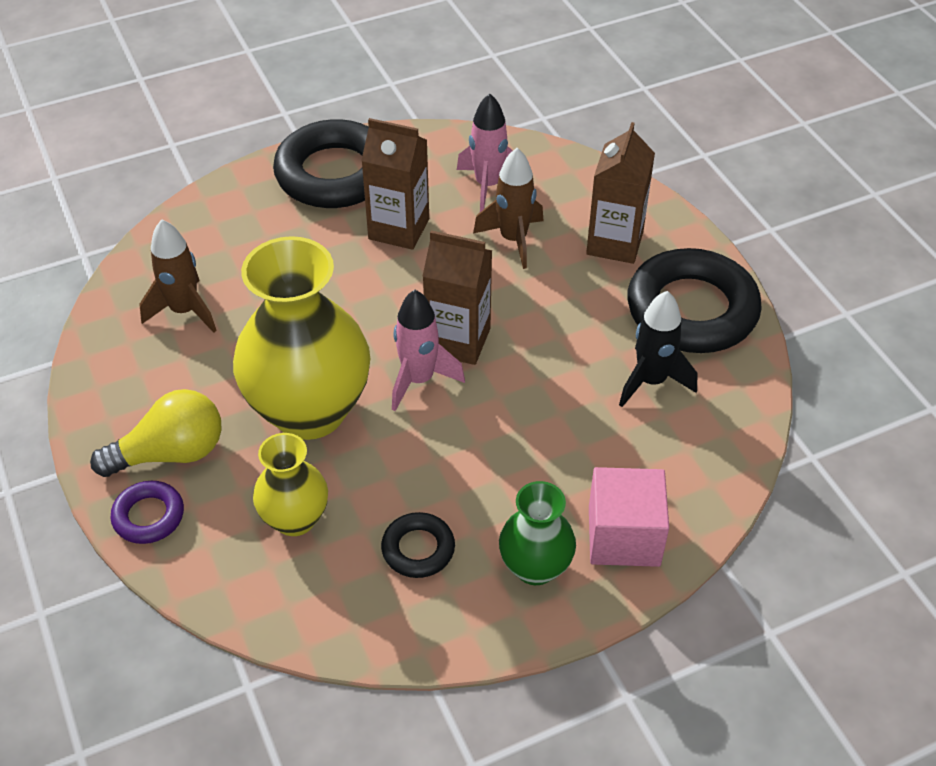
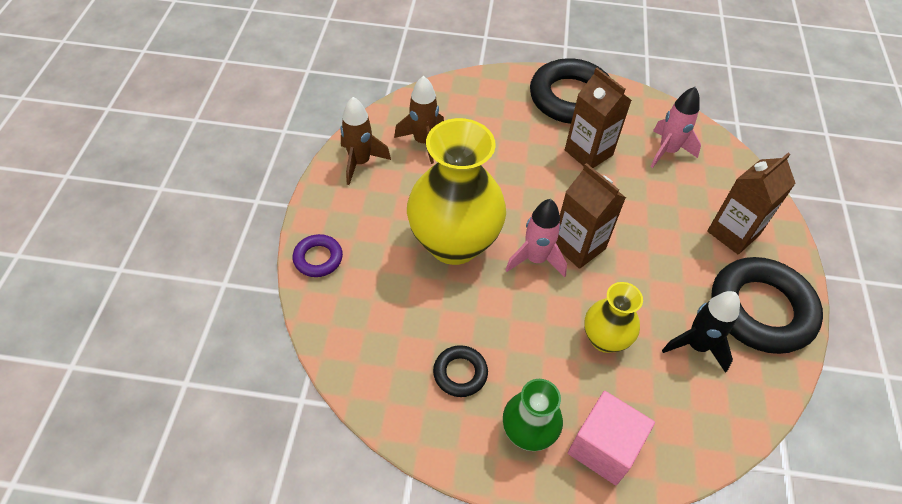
camera: 30 degrees right, 5 degrees up
yellow light bulb [90,389,221,477] -> none
yellow vase [253,433,328,536] -> yellow vase moved to [584,282,643,353]
brown rocket [473,148,544,269] -> brown rocket moved to [341,97,391,185]

